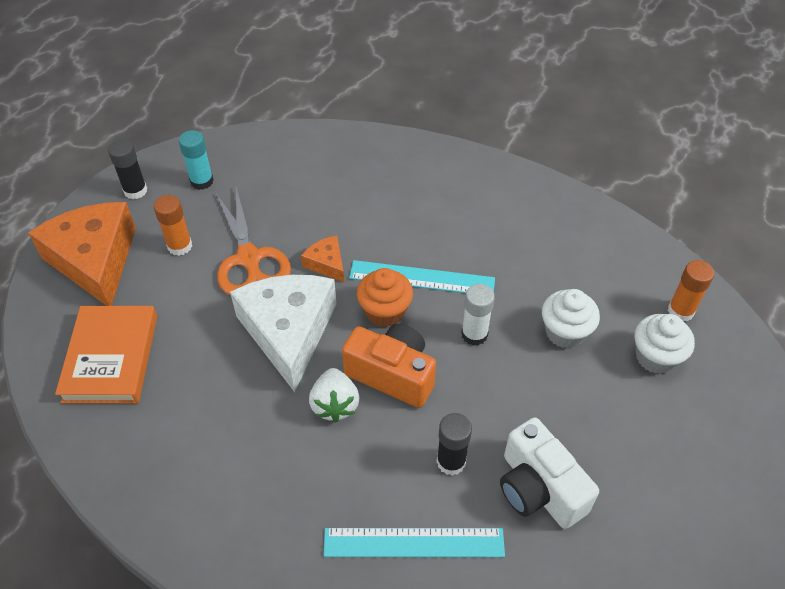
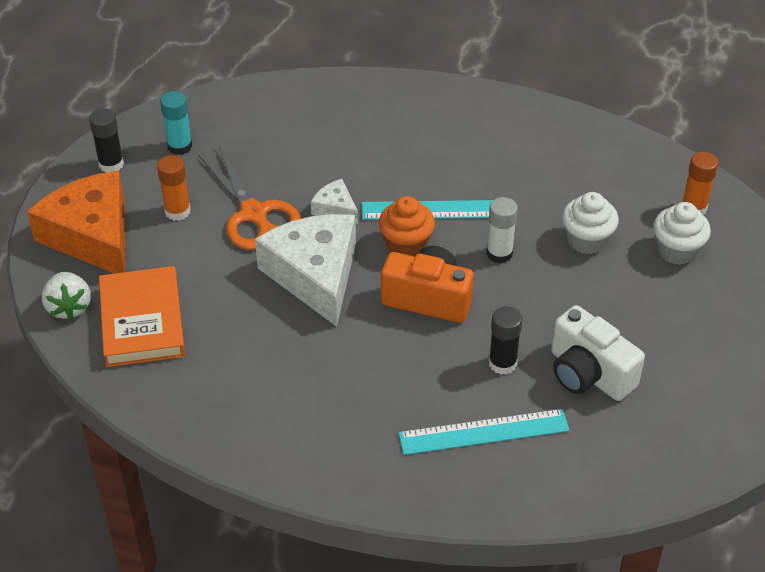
camera: 10 degrees left, 5 degrees down
orange cheese [301,236,344,282] -> white cheese [311,179,358,224]
white strawberry [309,368,359,422] -> white strawberry moved to [42,272,91,320]

